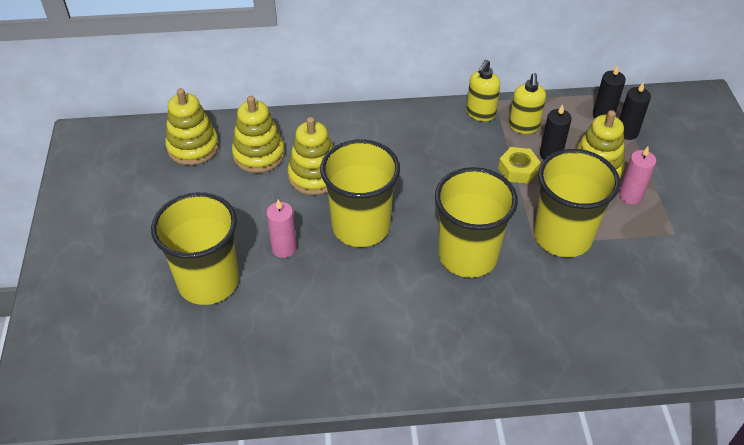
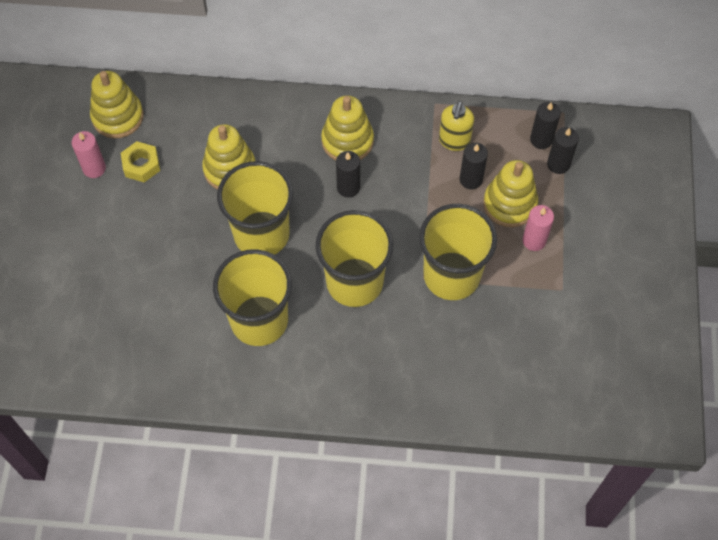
camera: 10 degrees right, 15 degrees up
yellow cup [151,192,239,305] -> yellow cup moved to [213,249,292,346]
yellow stacking toy [232,96,285,173] -> yellow stacking toy moved to [321,95,374,160]
pink candle [266,200,297,258] -> pink candle moved to [72,131,106,178]
yellow soap dispenser [466,60,500,121] -> none
yellow nut [498,147,541,184] -> yellow nut moved to [121,141,160,182]
none -> black candle [336,151,360,198]

